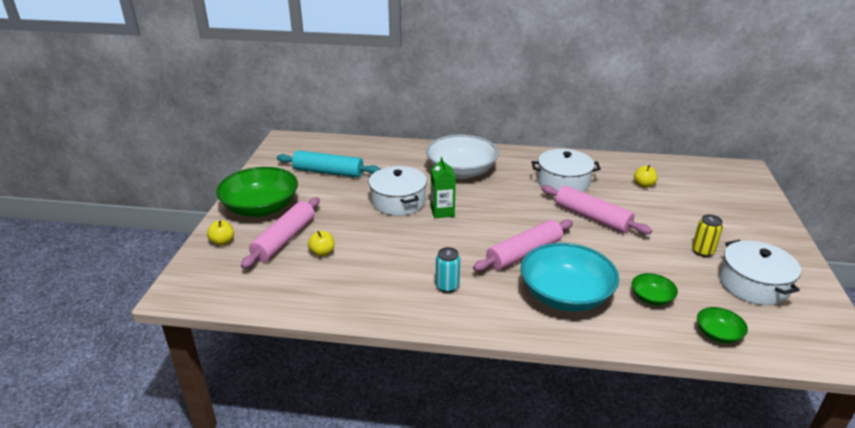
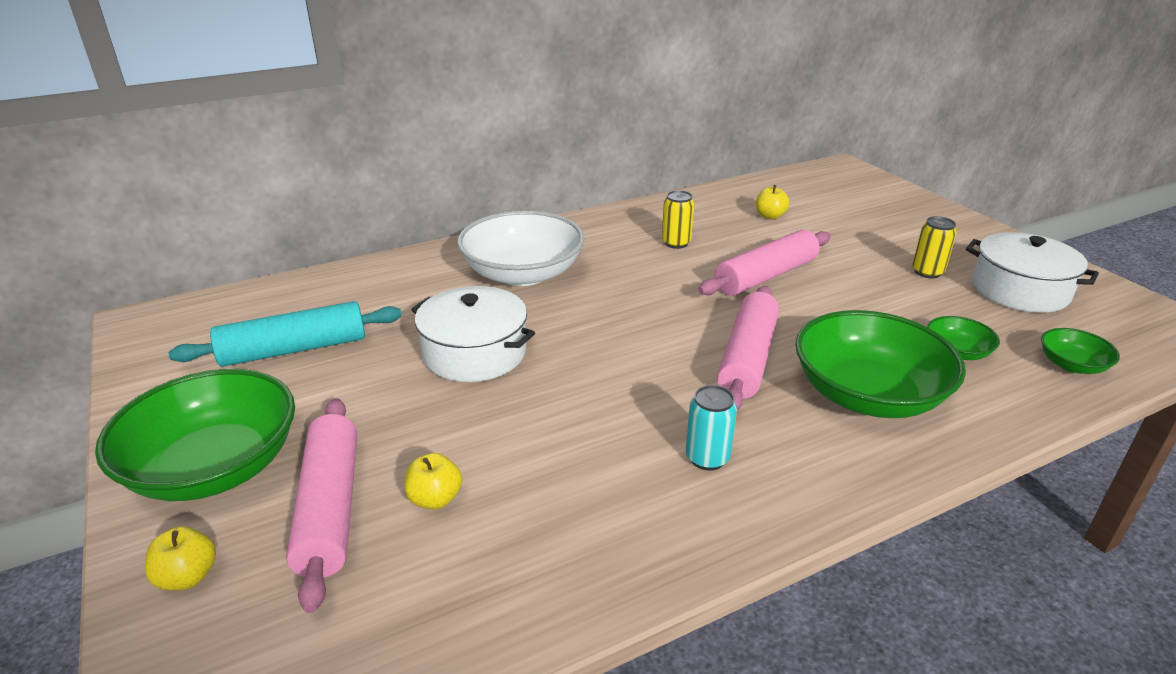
camera: 35 degrees left, 0 degrees up
green carton [431,157,456,218] -> none
turquoise bowl [521,243,619,312] -> green bowl [795,310,966,418]
white pot [531,149,601,192] -> yellow can [662,190,694,249]
pink rolling pin [541,185,652,235] -> pink rolling pin turned 45 degrees counterclockwise [698,229,831,296]

